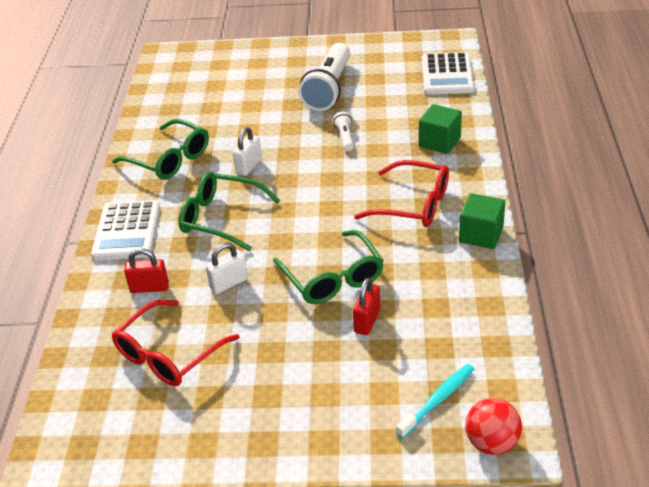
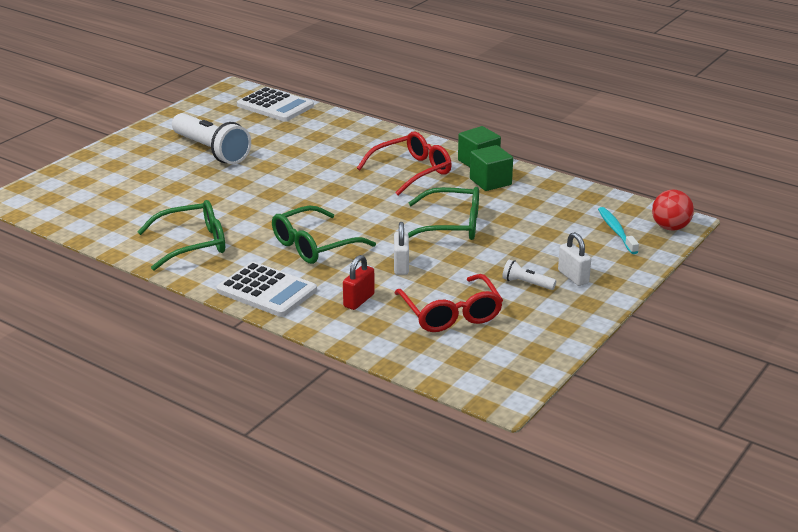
camera: 60 degrees left, 10 degrees down
white padlock [233,127,262,176] -> white padlock moved to [558,232,591,286]
white flashlight [333,112,354,151] -> white flashlight moved to [502,260,556,290]
red padlock [353,278,381,335] -> none
green cube [419,104,462,154] -> green cube moved to [470,145,513,191]

